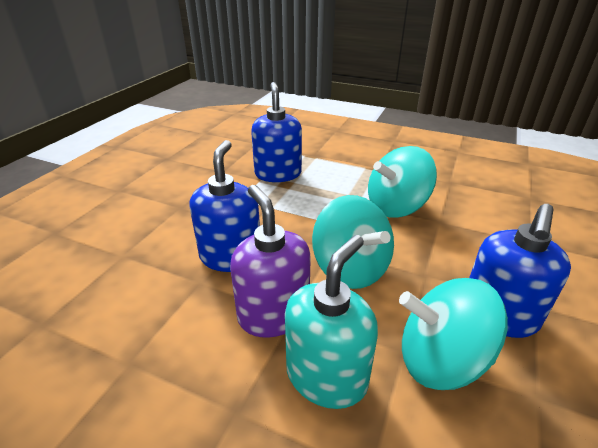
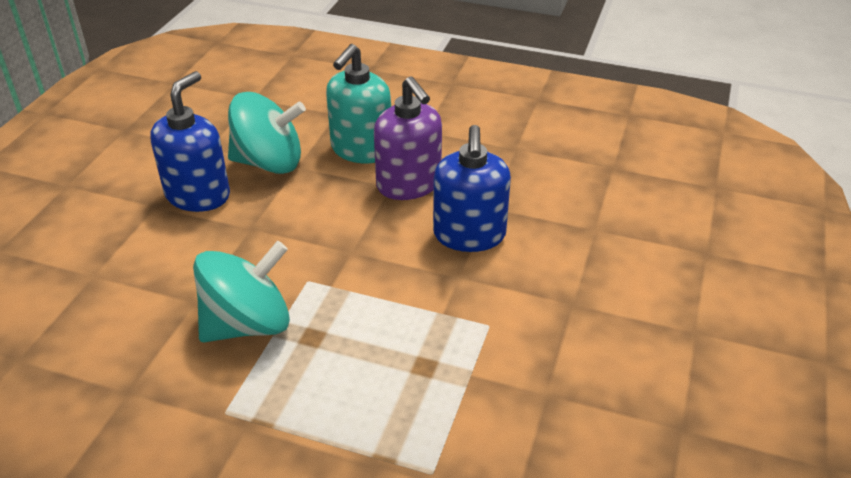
camera: 175 degrees right, 5 degrees up
blue soap dispenser [251,82,302,182] -> none
turquoise spinning top [312,195,394,289] -> none

